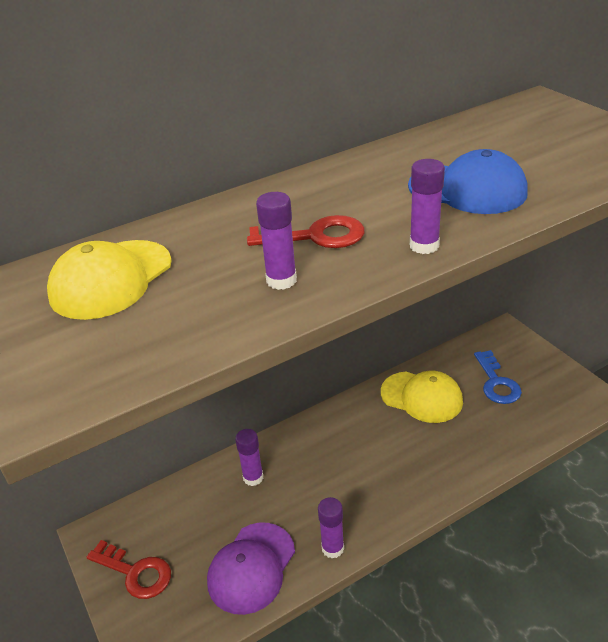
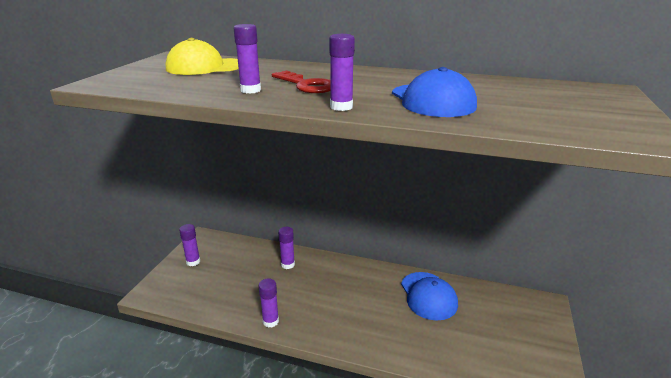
camera: 45 degrees right, 10 degrees down
red key [87,540,171,599] -> purple glue stick [179,224,200,266]
purple cap [207,523,295,615] -> none
yellow cap [381,371,463,423] -> blue cap [401,272,458,320]
blue key [474,350,522,404] -> none

